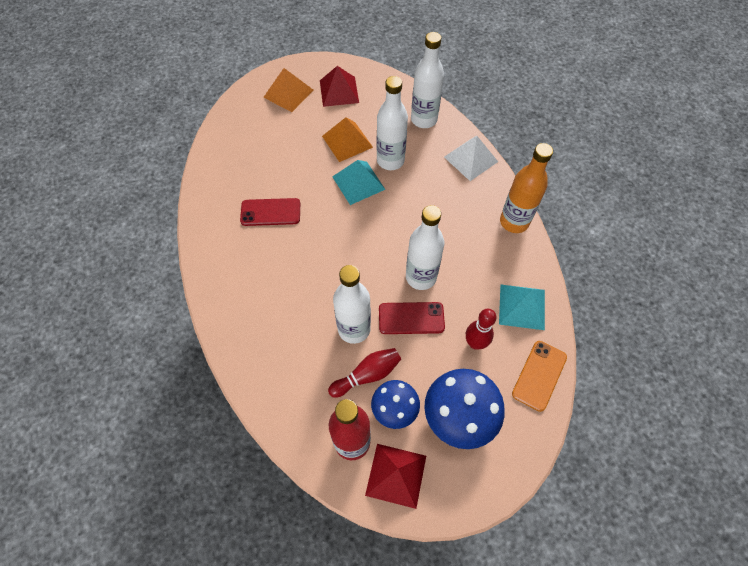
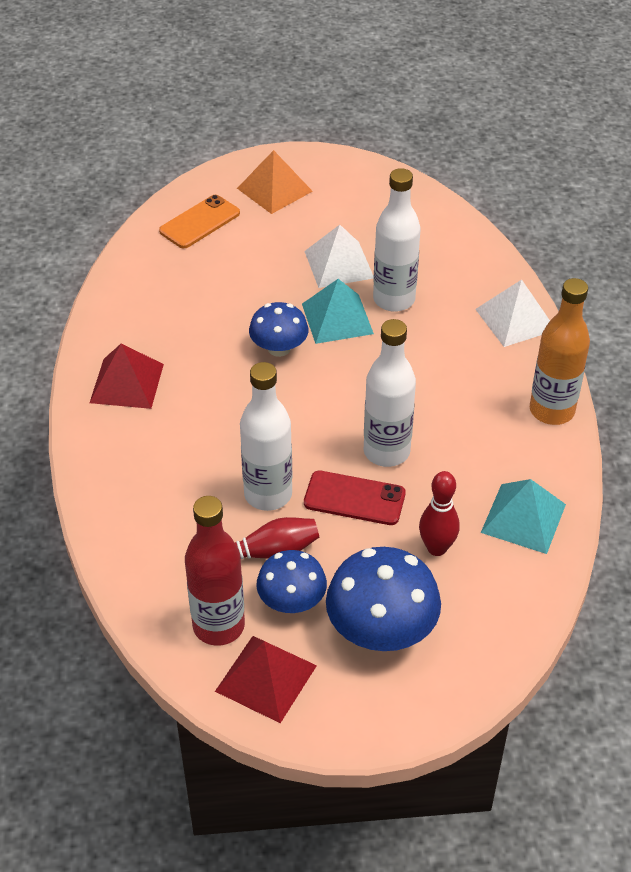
camera: 15 degrees right, 15 degrees down
red phone [240,198,300,226] -> none
red pyramid [320,66,359,107] -> red pyramid moved to [90,344,164,409]
orange pyramid [322,117,373,162] -> white pyramid [304,225,374,288]
white bottle [411,32,444,128] -> none
orange phone [512,341,567,412] -> orange phone moved to [159,195,240,248]
none -> blue mushroom [249,302,308,357]

